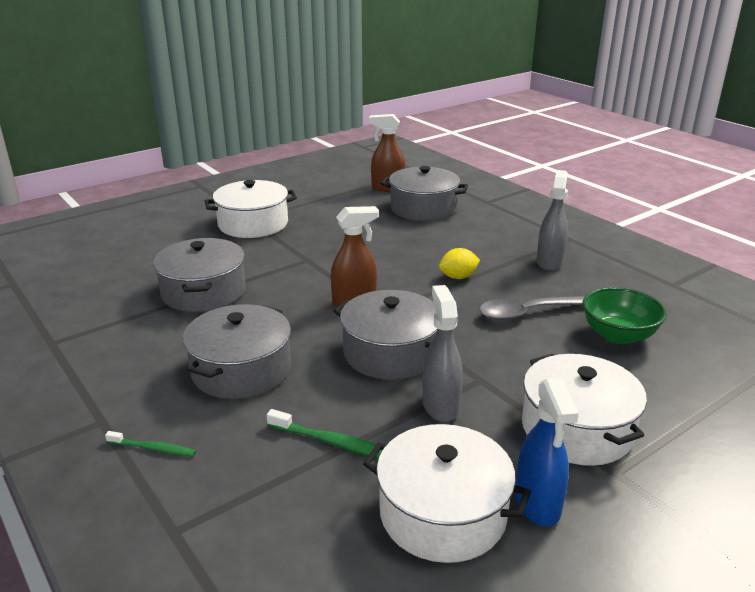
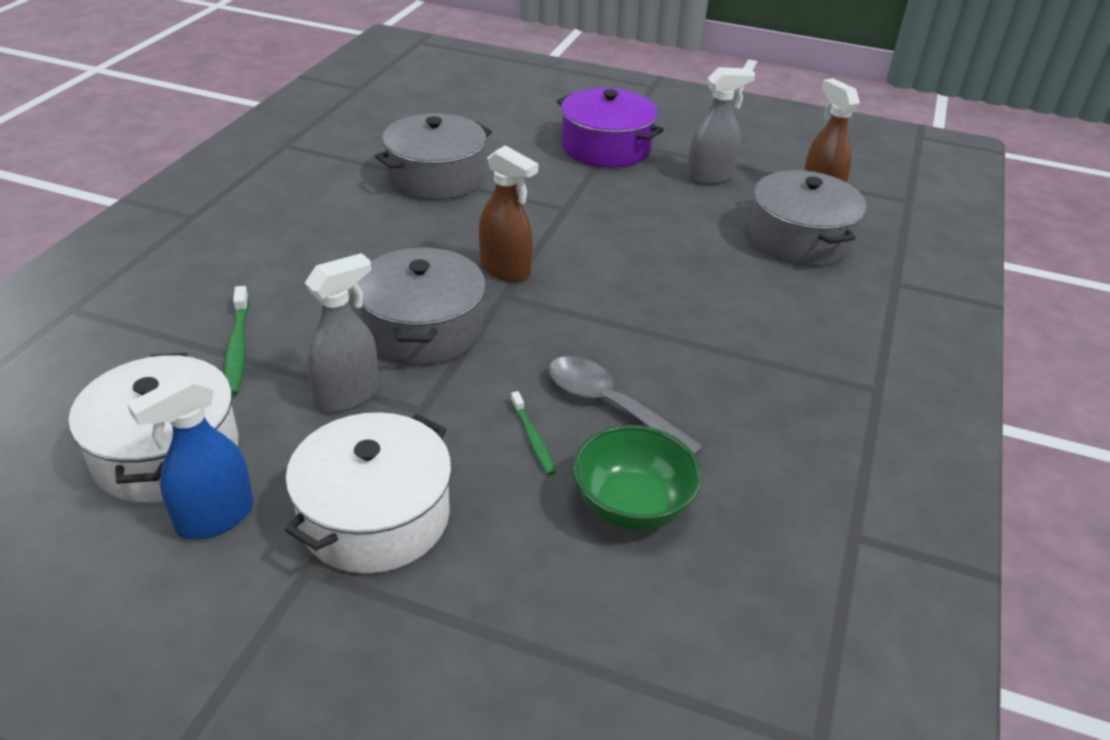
camera: 55 degrees right, 10 degrees up
green toothbrush [105,431,196,456] -> green toothbrush moved to [511,391,556,475]
grey pot [183,304,291,399] -> none
white pot [205,180,297,238] -> purple pot [557,88,663,168]
yellow lemon [439,248,480,279] -> none
grey spray bottle [536,170,568,271] -> grey spray bottle moved to [687,67,755,185]

